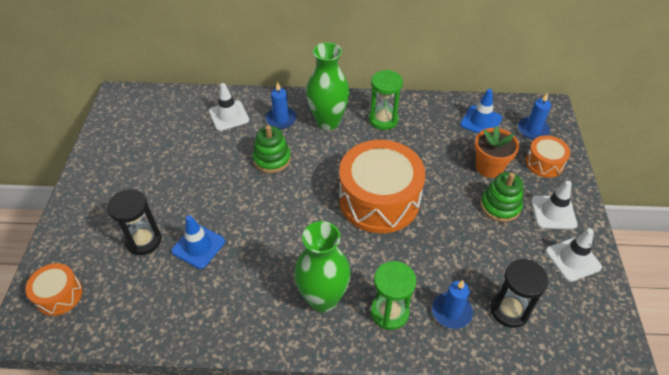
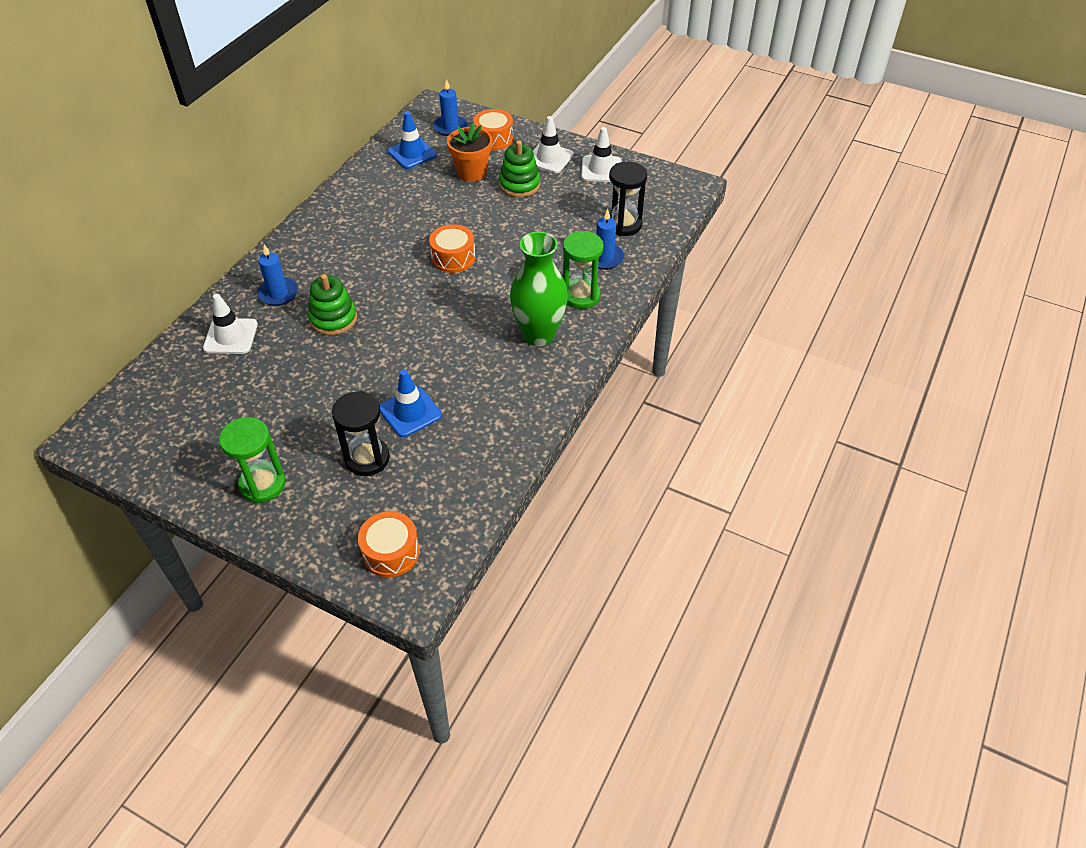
camera: 65 degrees left, 0 degrees up
green vase [306,42,350,130] -> none
orange drum [339,140,426,233] -> orange drum [429,224,475,273], size x0.49
green hourglass [369,70,403,130] -> green hourglass moved to [219,417,286,503]

